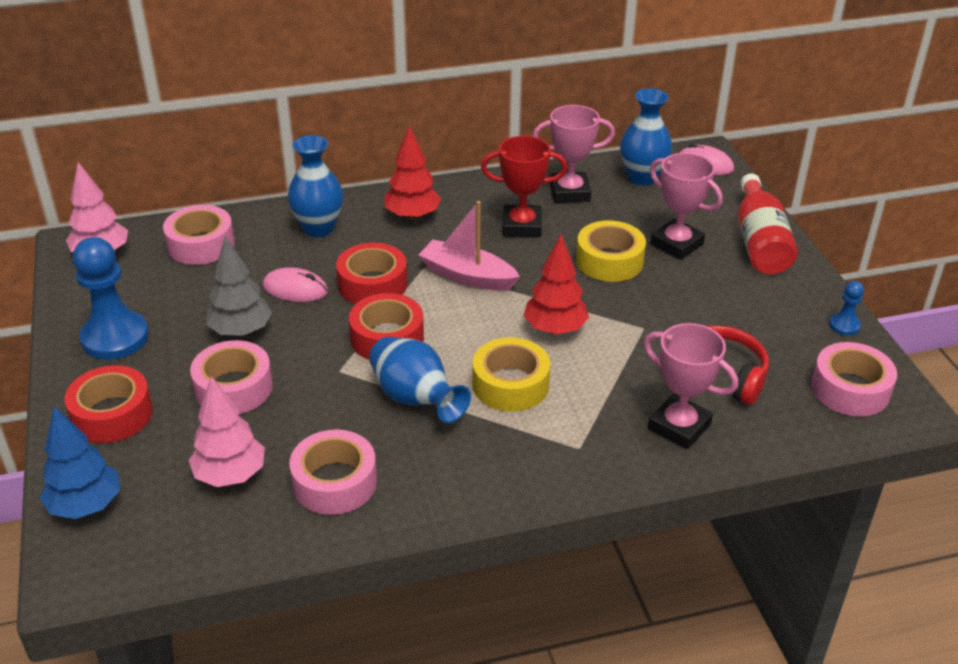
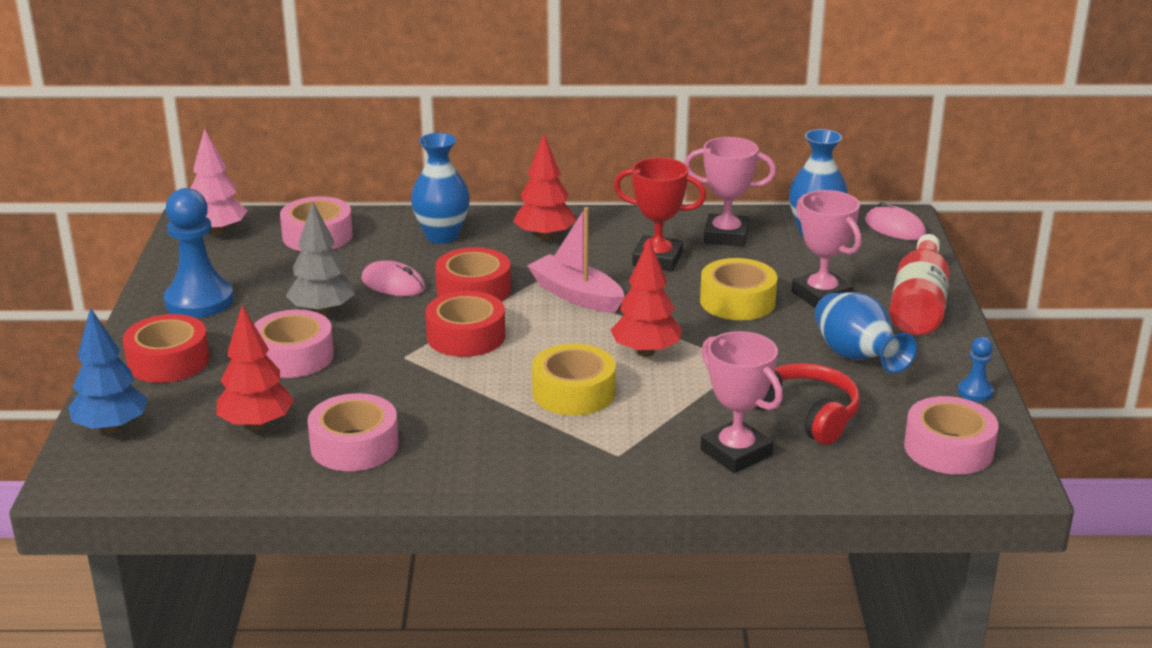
camera: 15 degrees right, 10 degrees down
pink tree [188,376,265,487] -> red tree [216,305,294,430]
blue vase [369,337,471,423] -> blue vase moved to [815,292,917,373]

